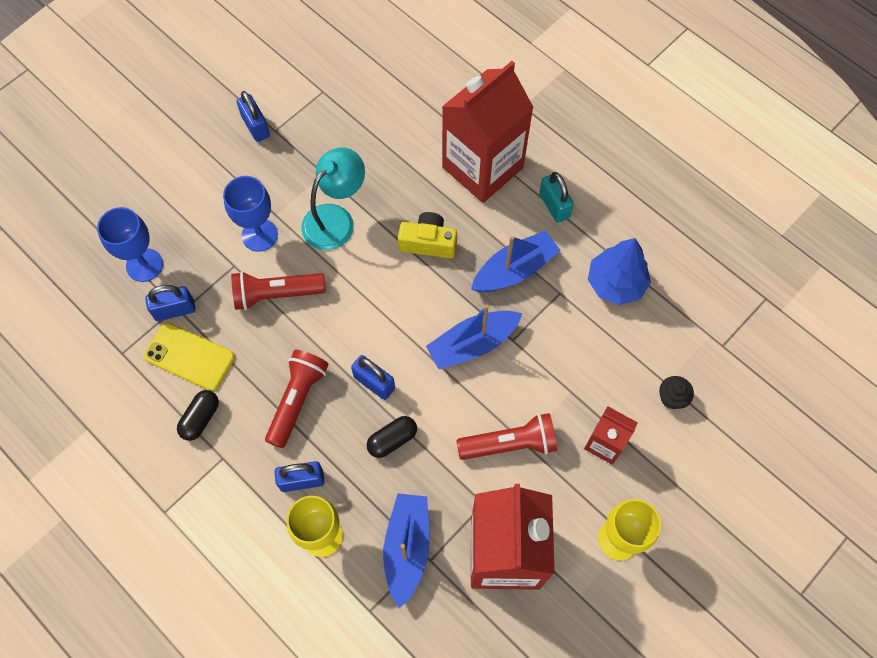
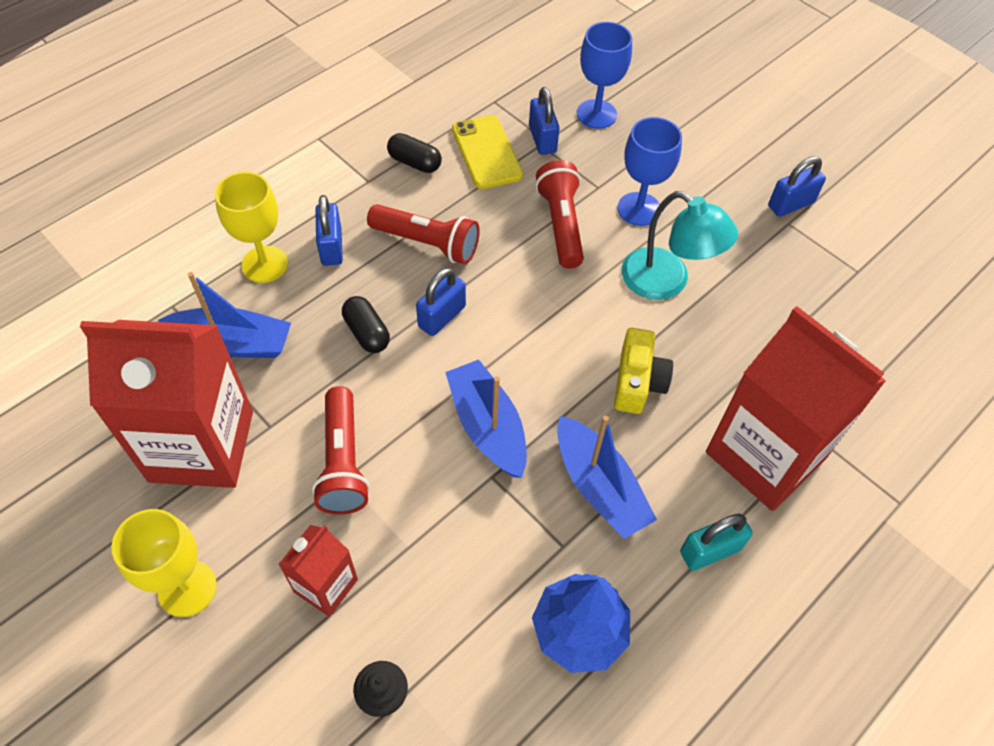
camera: 90 degrees right, 10 degrees down
yellow phone [144,323,235,391] -> yellow phone turned 45 degrees counterclockwise [452,115,523,189]

